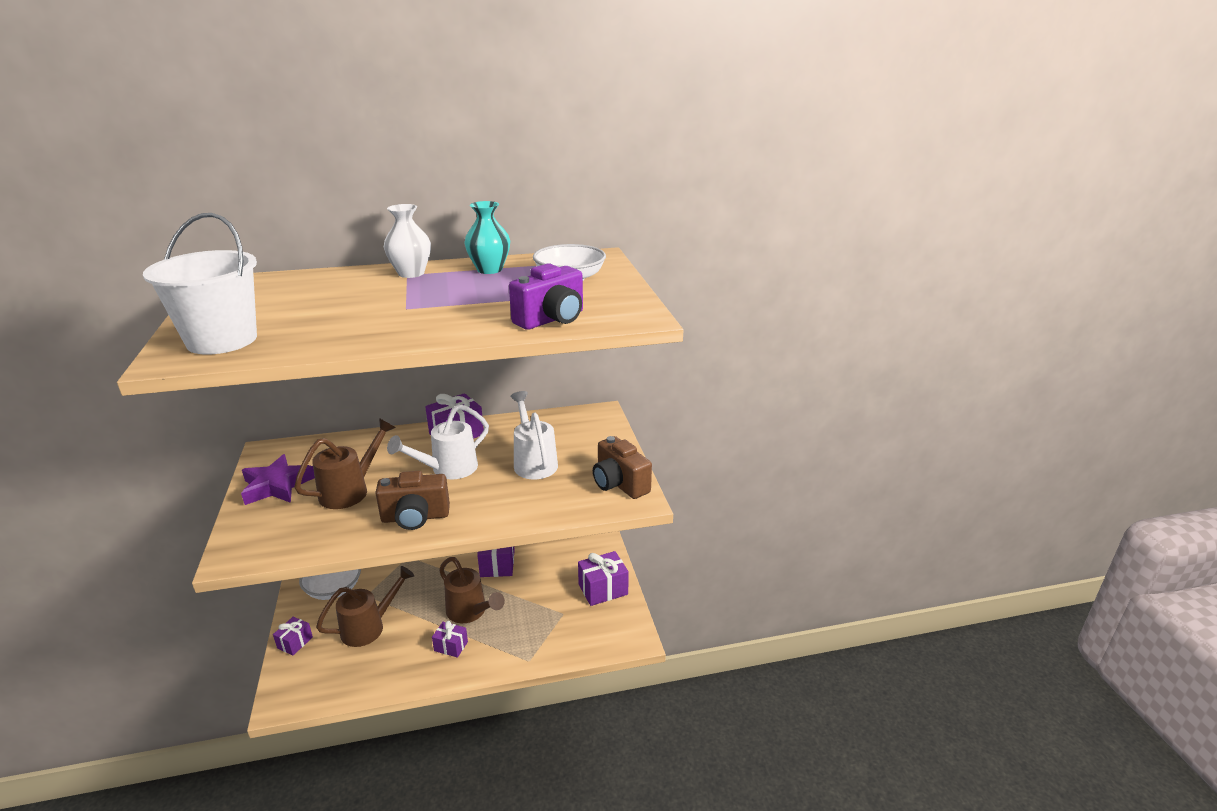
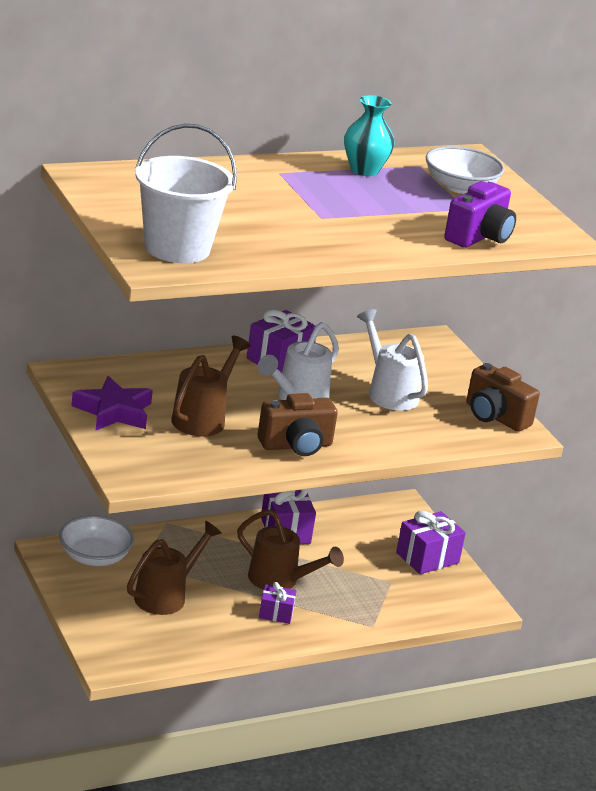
camera: 15 degrees left, 0 degrees up
purple gift [273,617,313,655] -> none
white vase [384,204,431,278] -> none

